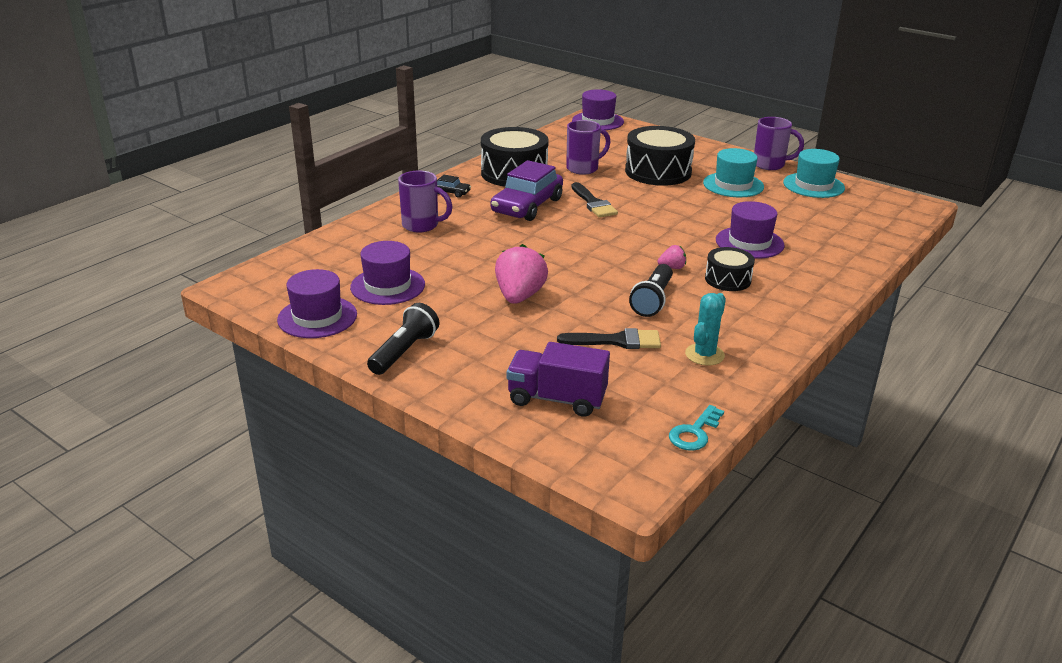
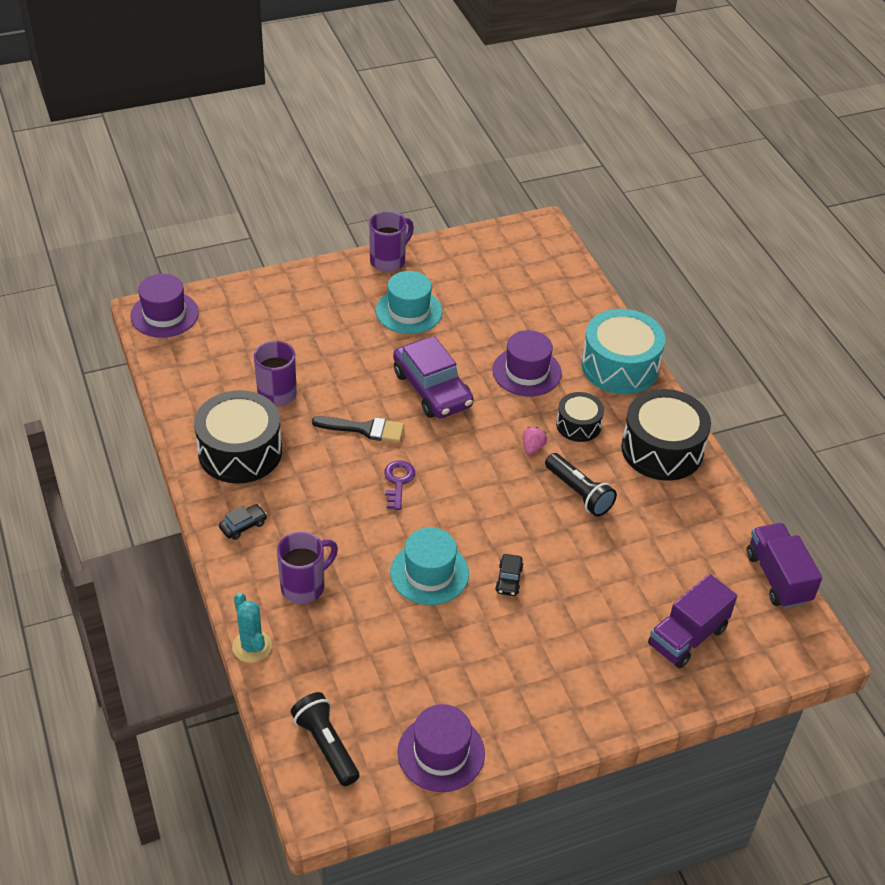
camera: 60 degrees left, 15 degrees up
purple hat [350,241,425,305] -> none
black flashlight [367,303,439,375] -> black flashlight moved to [291,692,359,786]
purple car [491,160,563,221] -> purple car moved to [393,336,474,418]
pink strawberry [495,244,548,304] -> black car [495,554,524,596]
black brush [557,328,661,349] -> none
black drum [625,126,695,186] -> black drum moved to [621,389,711,481]
turquoise key [669,405,724,451] -> purple truck [747,523,822,608]
turquoise cactus [685,293,726,366] -> turquoise cactus moved to [232,592,272,663]
turquoise hat [783,149,845,198] -> turquoise hat moved to [390,528,469,605]
none -> purple key [384,460,415,510]
none -> turquoise drum [581,309,665,394]

